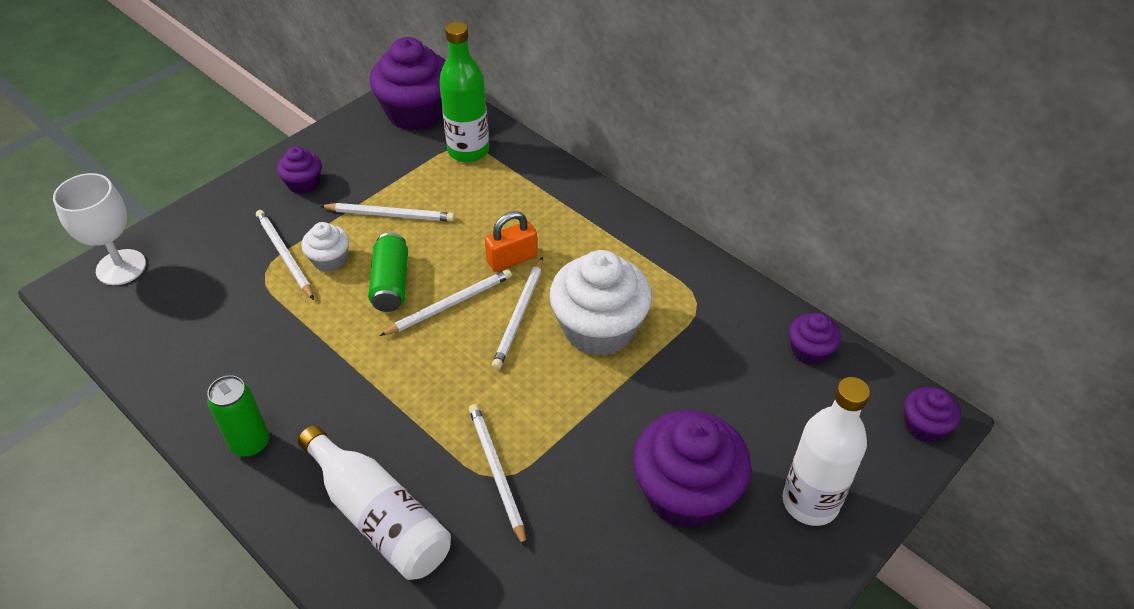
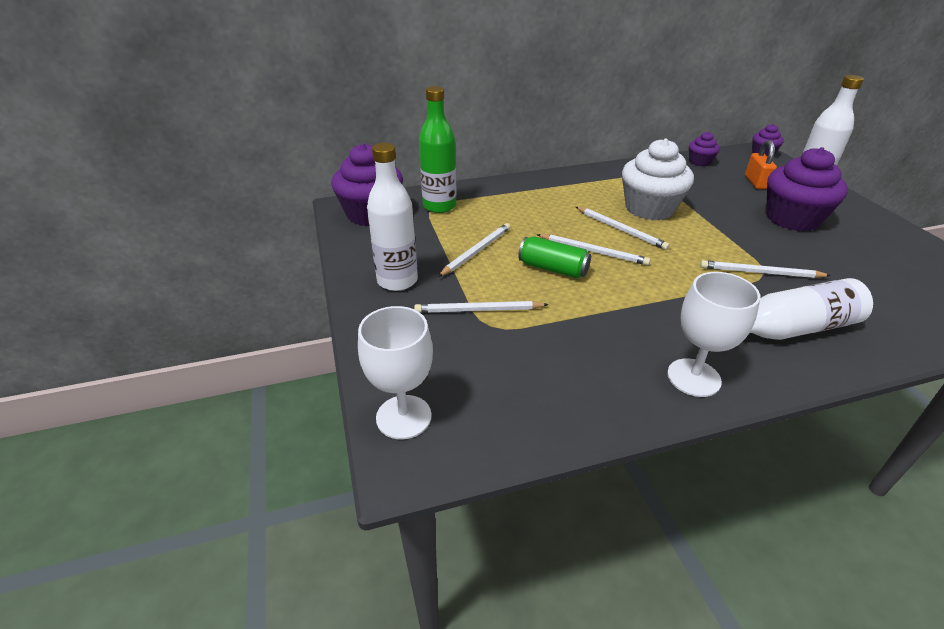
camera: 60 degrees left, 10 degrees down
green can [207,375,269,457] -> white goblet [667,272,760,397]
purple cupcake [277,147,321,194] -> white bottle [367,143,418,291]
white cupcake [301,222,349,272] -> none
white pencil [379,269,512,336] -> white pencil turned 120 degrees clockwise [536,234,651,265]
orange padlock [485,211,538,272] -> orange padlock moved to [745,140,777,189]

